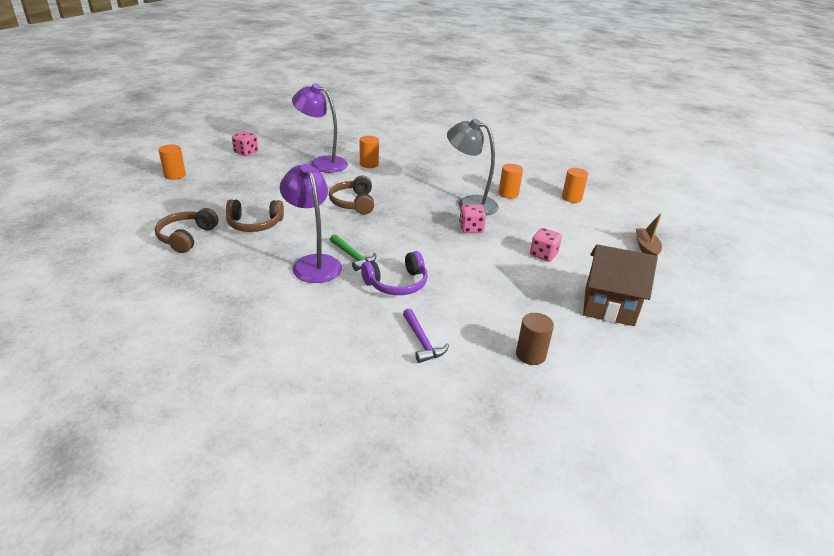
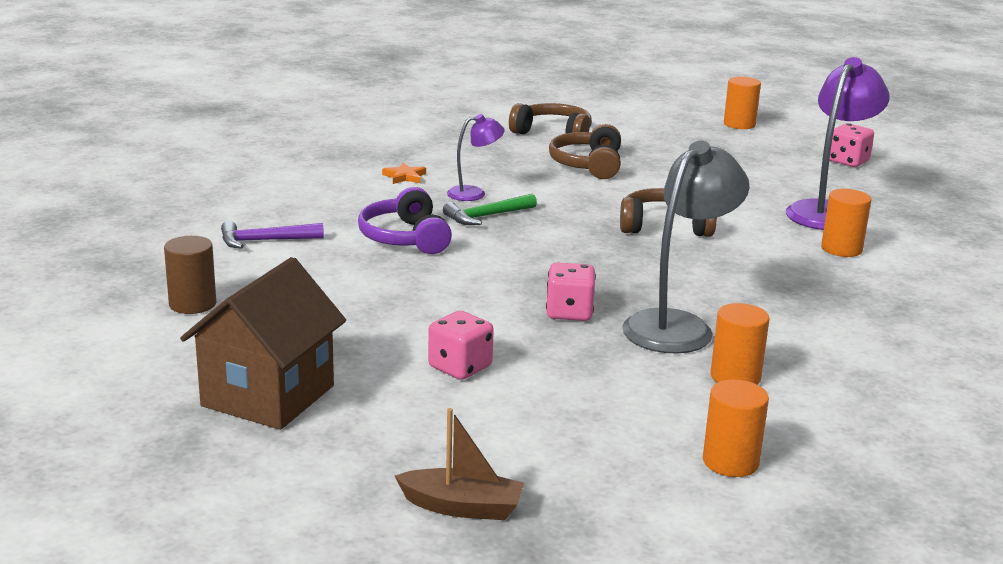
camera: 100 degrees right, 10 degrees down
purple lamp [280,164,342,283] -> purple lamp [447,114,505,201], size x0.53
none -> orange star [382,163,426,184]

